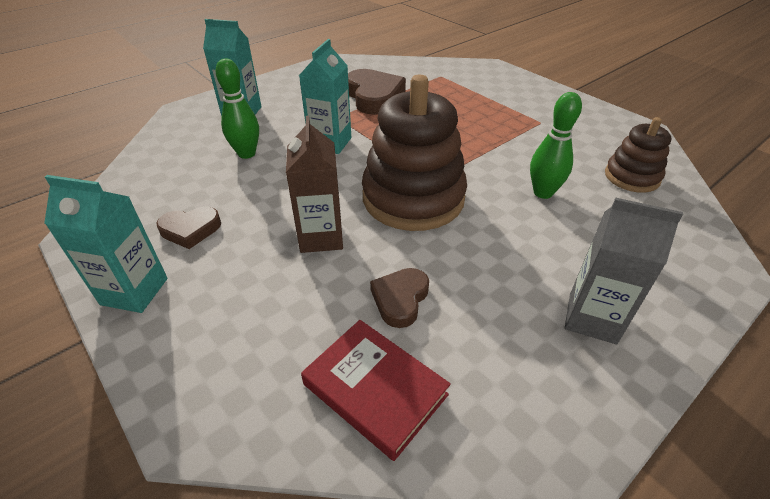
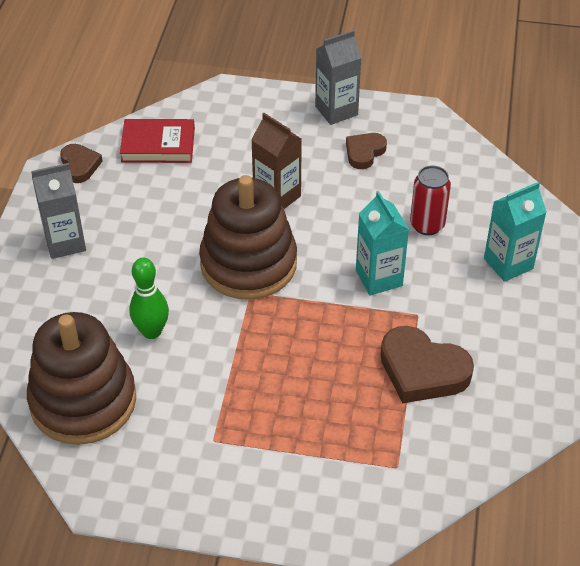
camera: 140 degrees right, 5 degrees up
turquoise carton [44,175,168,313] -> grey carton [315,30,362,125]
green bowling pin [215,58,259,159] -> red can [410,165,451,235]
brown heart [370,268,429,328] -> brown heart moved to [60,144,103,183]
brown stacking toy [605,117,671,193] -> brown stacking toy [27,312,136,445], size x1.84

